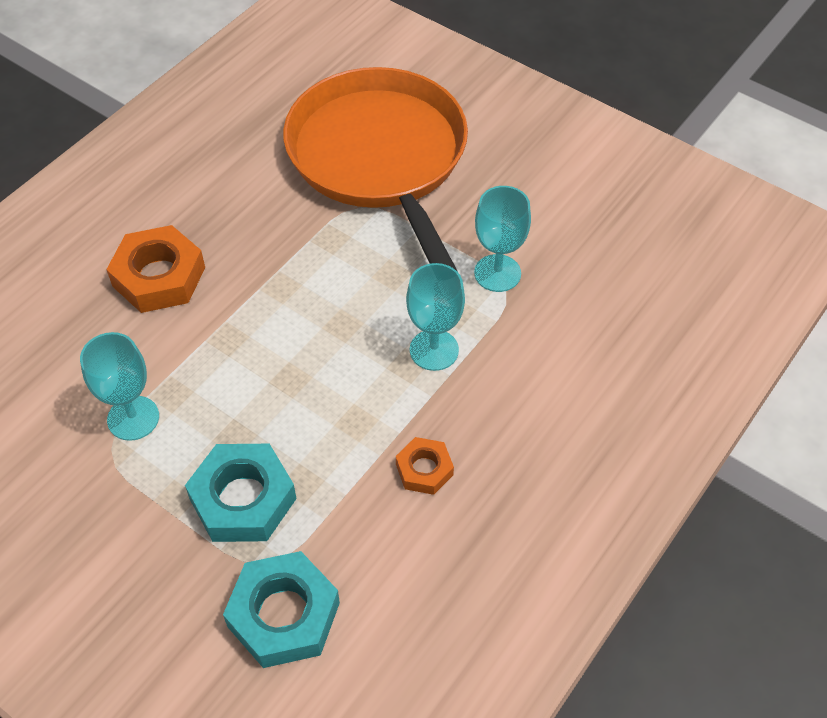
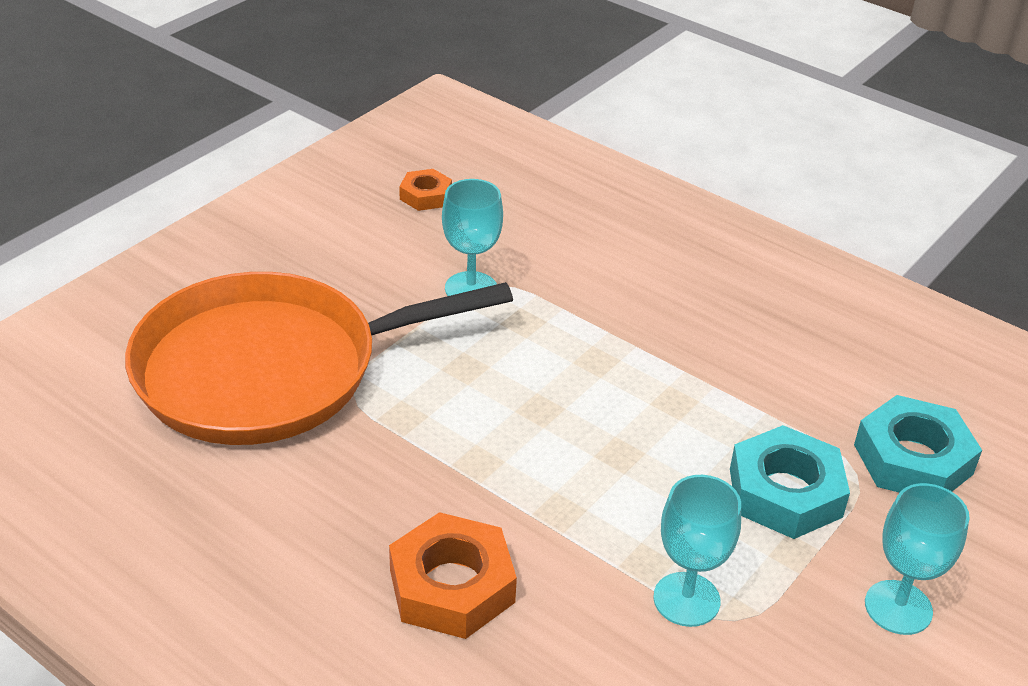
camera: 90 degrees left, 15 degrees down
orange nut [396,437,454,495] -> orange nut moved to [399,169,452,211]
turquoise goblet [406,263,465,371] -> turquoise goblet moved to [865,483,969,635]

